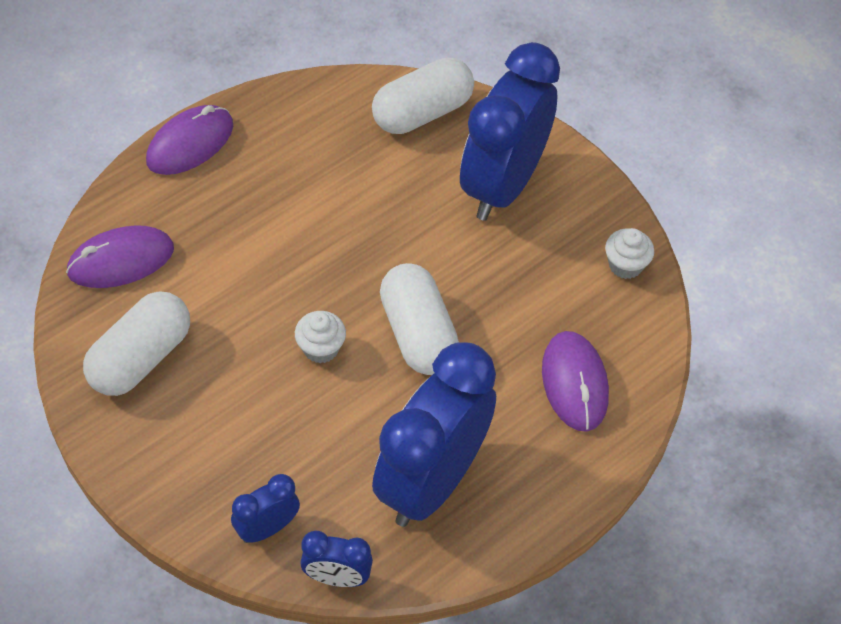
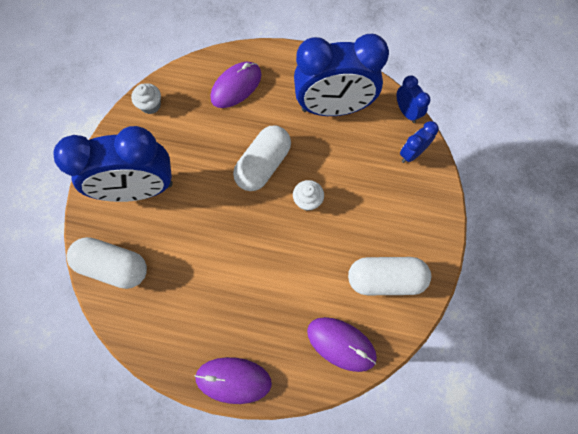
camera: 125 degrees left, 15 degrees up
blue clock [231,474,300,543] -> blue clock turned 120 degrees clockwise [400,121,439,163]

